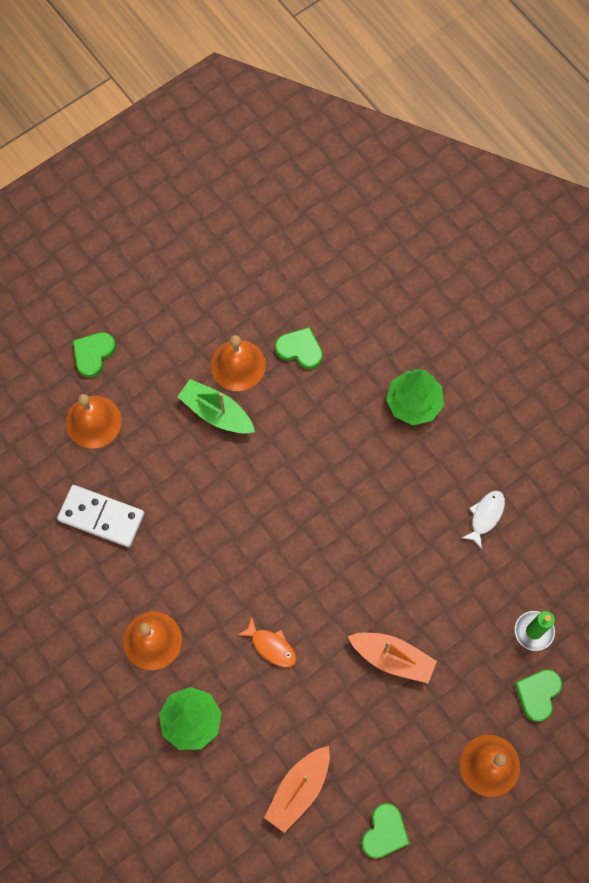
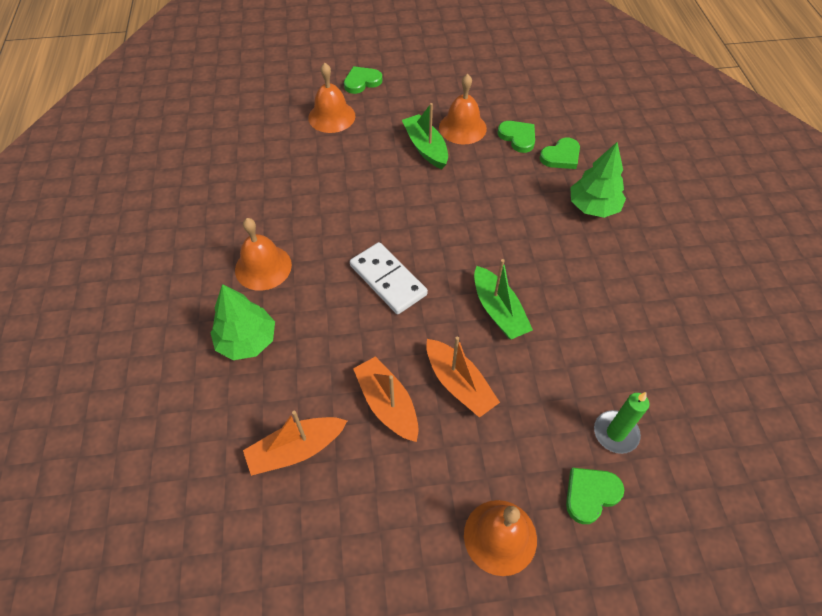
camera: 30 degrees right, 15 degrees down
white domino [57,485,144,547] -> white domino moved to [350,242,428,314]
orange fish [238,617,296,667] -> none
green heart [361,803,410,858] -> green heart moved to [540,138,580,169]
white fish [462,491,505,549] -> none
none -> orange boat [353,356,419,442]
none -> green boat [474,259,533,339]

